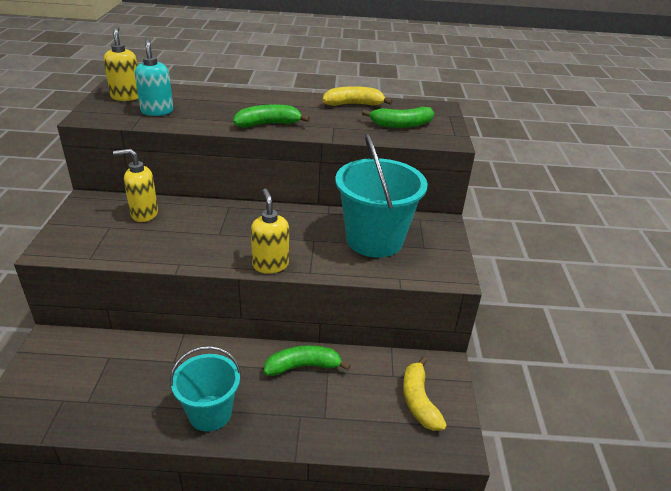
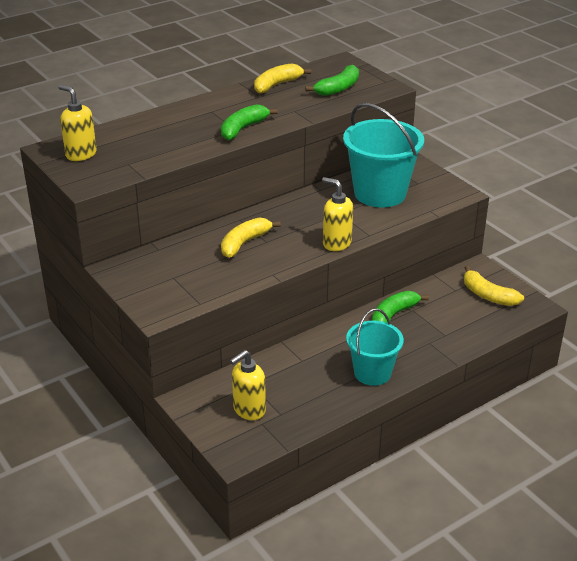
camera: 35 degrees left, 0 degrees up
yellow soap dispenser [113,149,158,222] -> yellow soap dispenser moved to [230,350,266,420]
turquoise soap dispenser [135,38,173,116] -> none
none -> yellow banana [221,217,281,258]

